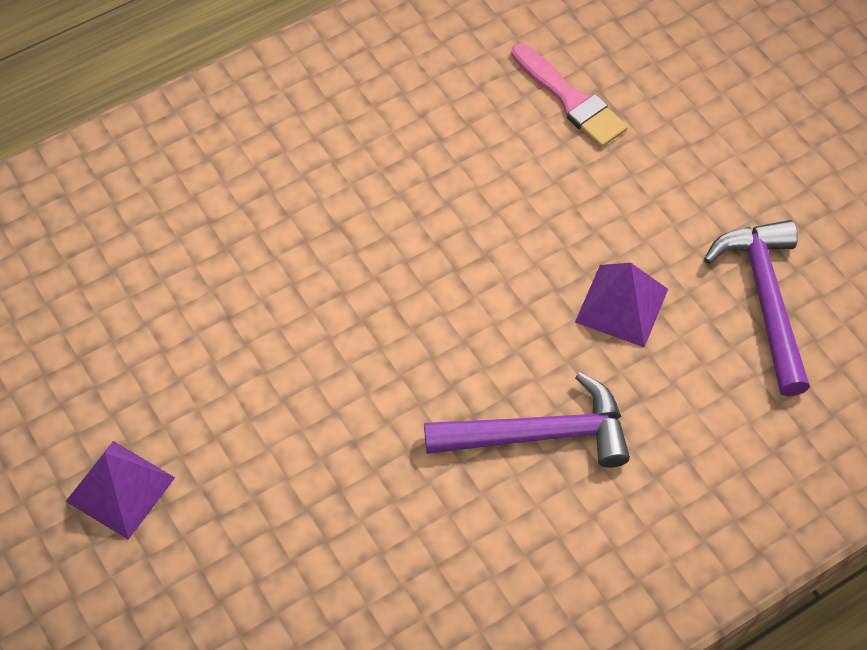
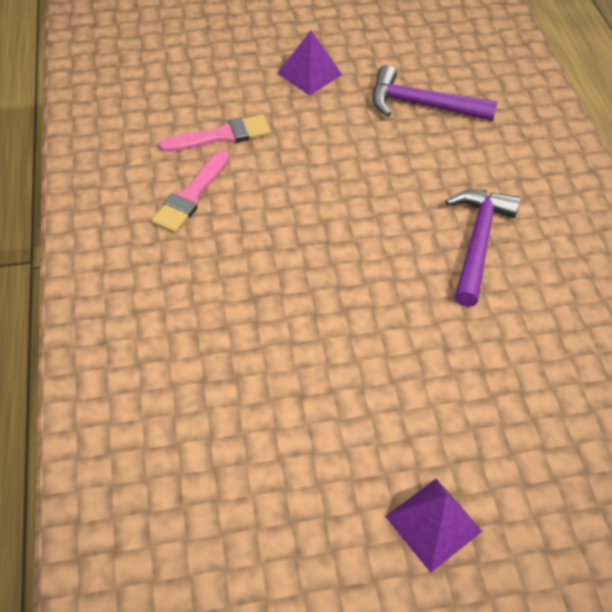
camera: 70 degrees left, 5 degrees down
purple pyramid [575,263,668,348] -> purple pyramid moved to [277,30,342,96]
none -> pink brush [151,150,230,233]

